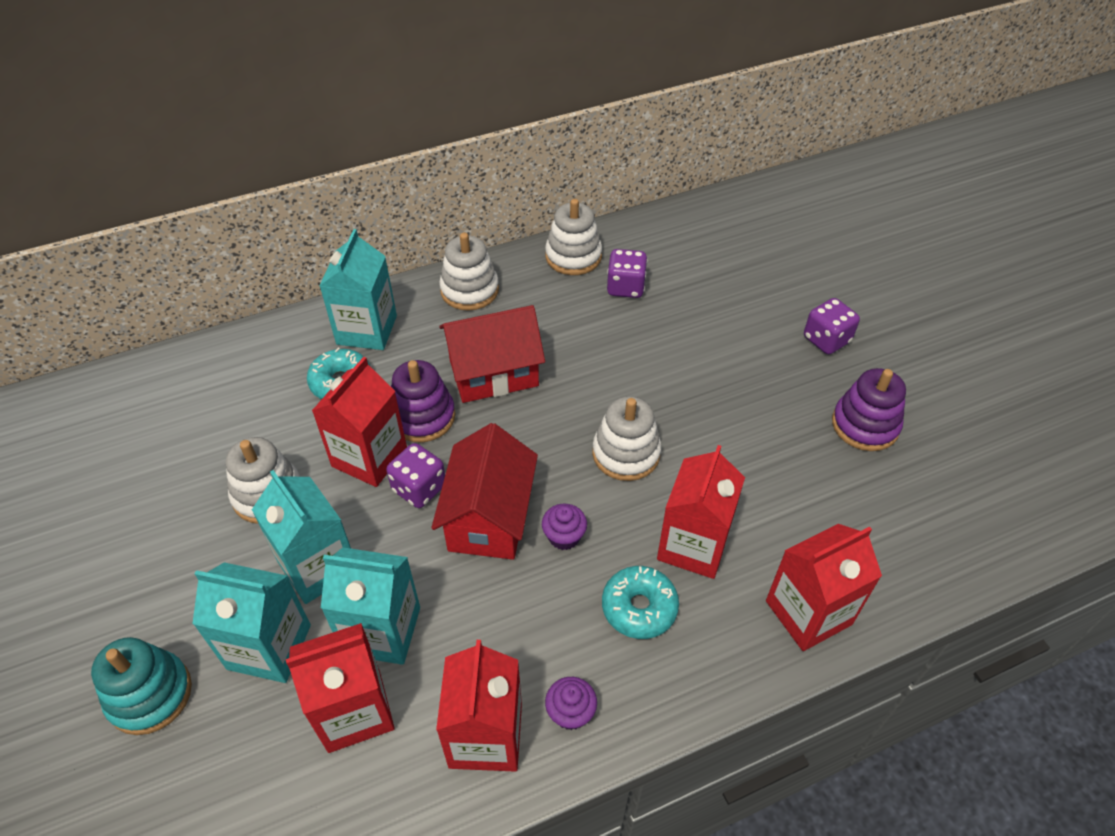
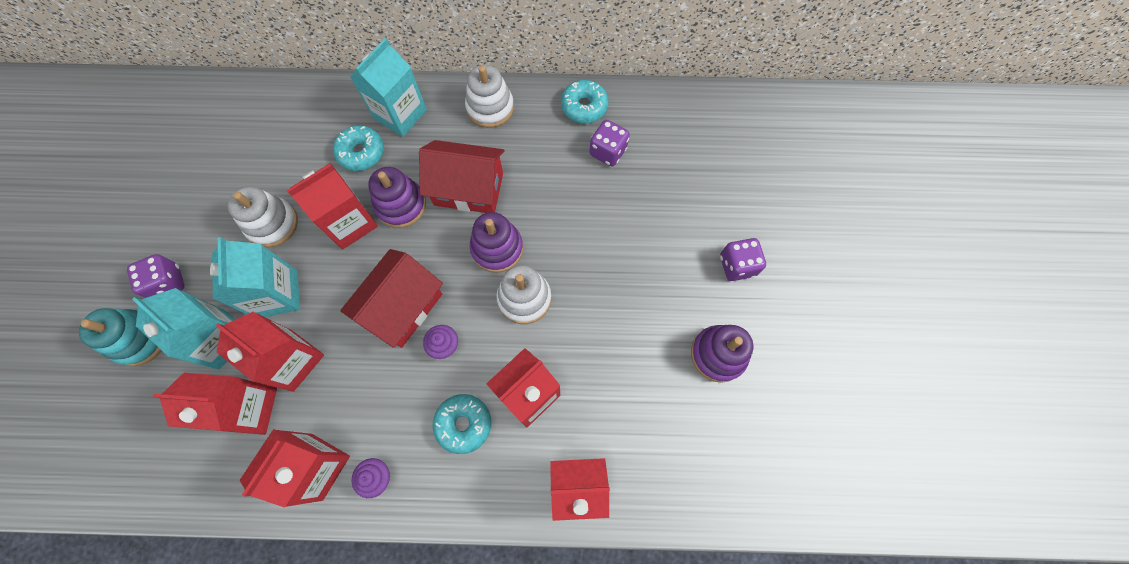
camera: 25 degrees right, 20 degrees up
turquoise carton [321,547,420,665] -> red carton [215,312,324,392]
purple dice [386,443,445,508] -> purple dice moved to [127,254,184,298]
white stacking toy [545,199,602,275] -> turquoise donut [561,80,609,123]
none -> purple stacking toy [470,212,523,273]

